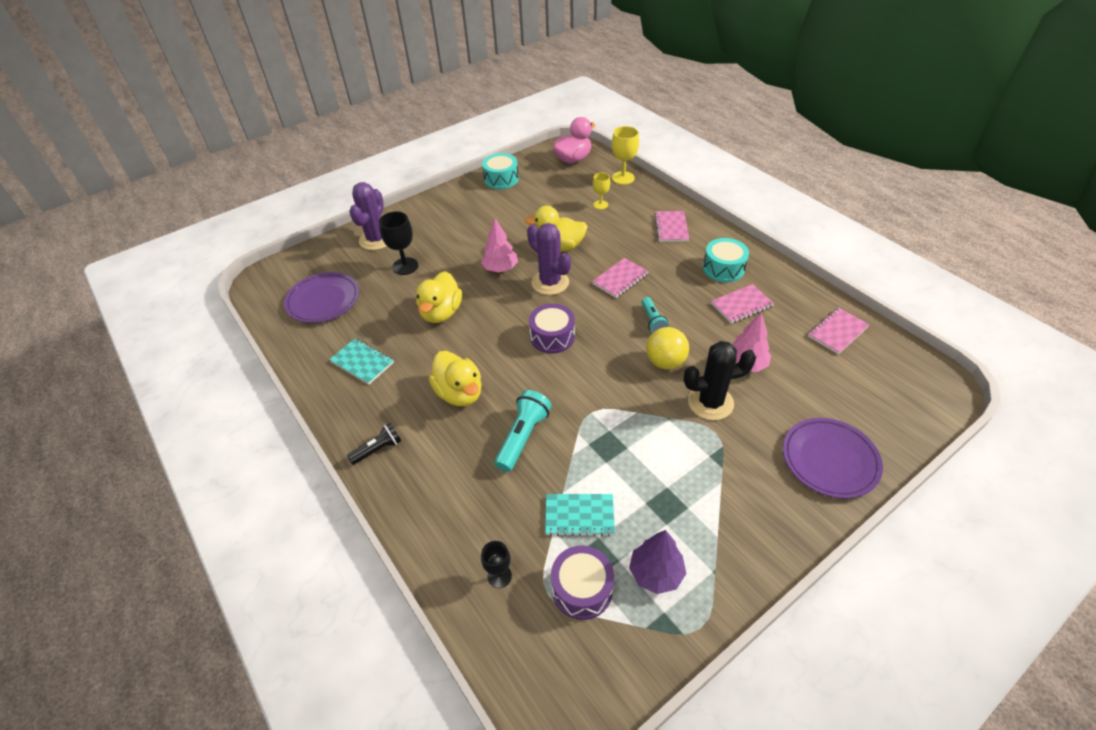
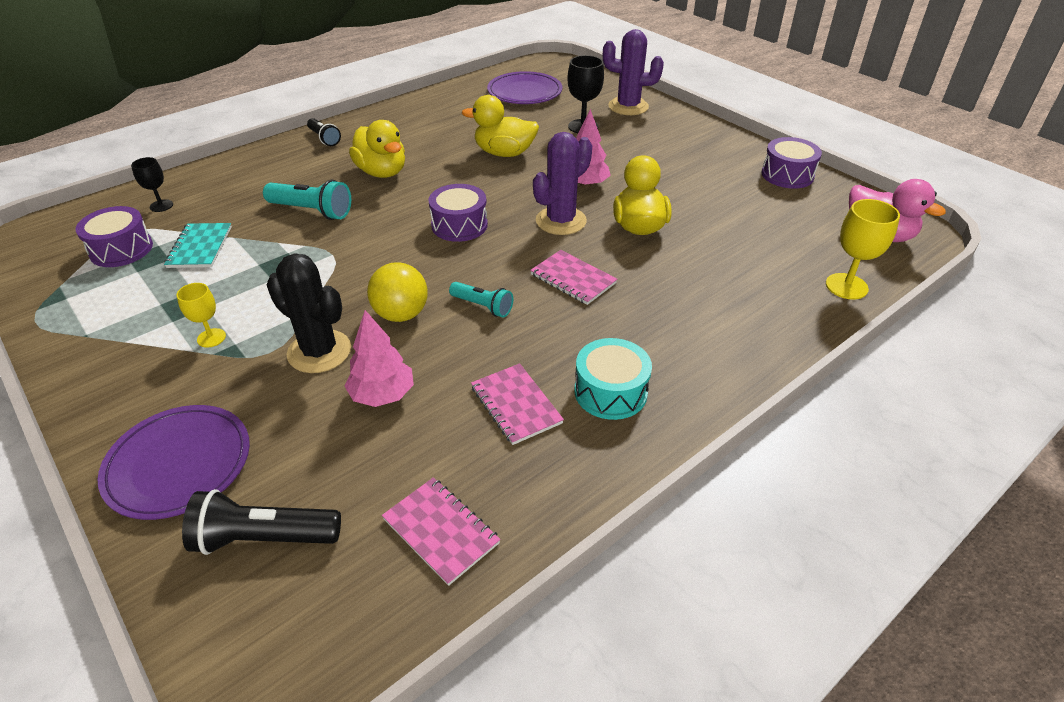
camera: 85 degrees right, 5 degrees down
turquoise notebook [329,338,394,384] -> none
yellow duck [429,351,482,406] -> yellow duck turned 90 degrees counterclockwise [349,120,405,178]
turquoise drum [482,153,519,189] -> purple drum [761,137,822,189]
yellow goblet [593,173,610,209] -> yellow goblet moved to [177,283,226,348]
purple tree [629,530,686,594] -> none
turquoise flashlight [642,297,669,333] -> turquoise flashlight turned 135 degrees counterclockwise [449,282,513,317]
pink notebook [654,211,689,241] -> none
black cactus [684,341,756,420] -> black cactus turned 45 degrees counterclockwise [267,253,351,373]
none -> black flashlight [182,489,341,555]

